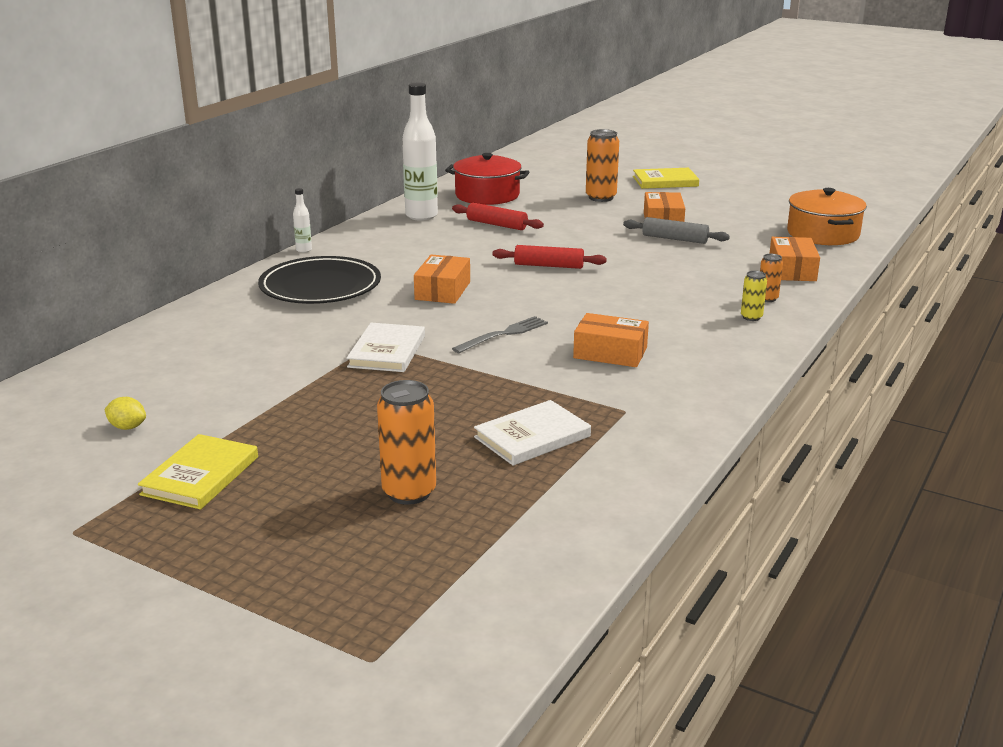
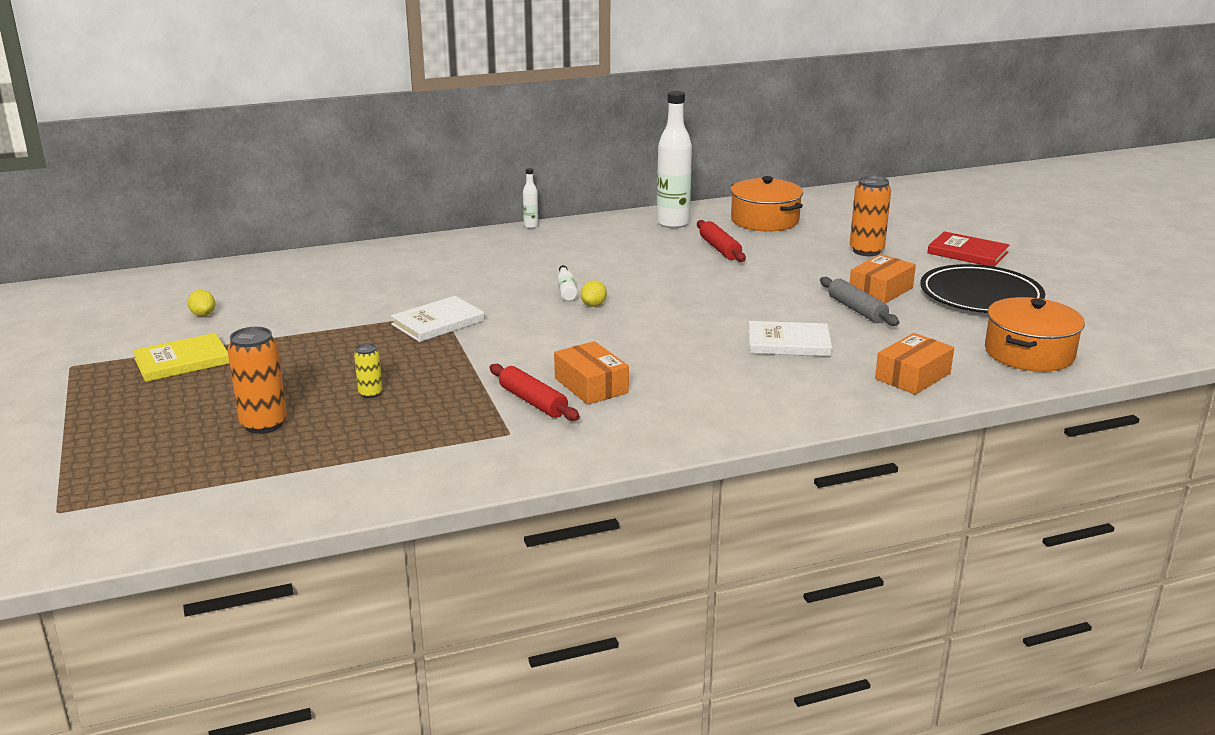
camera: 40 degrees right, 0 degrees up
black plate [258,256,381,304] -> black plate moved to [920,264,1045,313]
orange box [414,254,470,304] -> white bottle [557,265,578,301]
red pot [445,153,530,205] -> orange pot [731,176,803,232]
grey fork [452,316,548,353] -> none
white book [474,400,591,466] -> white book moved to [748,321,832,356]
red rolling pin [493,245,607,269] -> red rolling pin moved to [490,364,580,421]
yellow book [633,168,699,189] -> red book [927,231,1009,267]
yellow can [741,271,767,321] -> yellow can moved to [354,343,383,399]
orange can [760,254,783,302] -> none
none -> yellow lemon [581,280,607,307]

